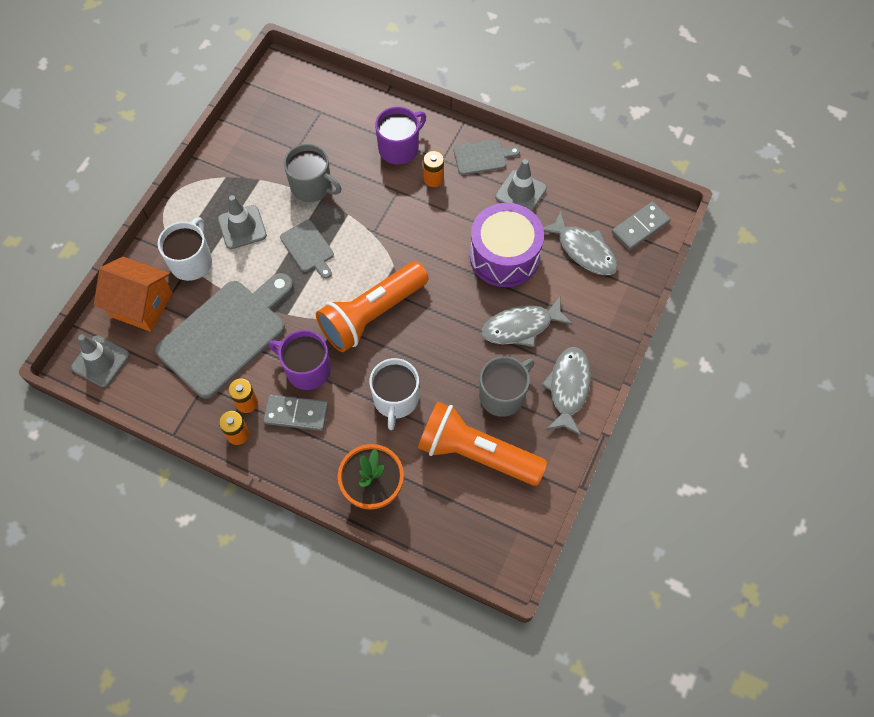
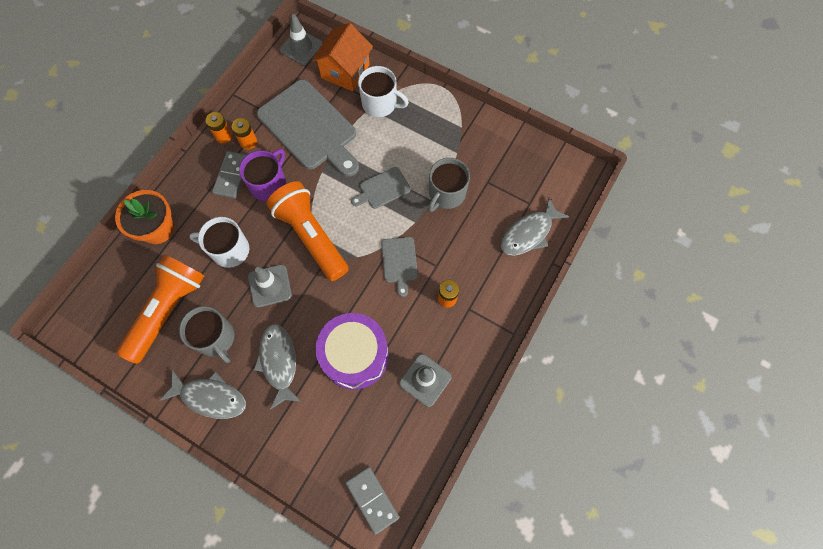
camera: 95 degrees right, 5 degrees up
grey traffic cone [218,195,267,249] -> grey traffic cone moved to [248,264,292,308]
purple mug [375,107,426,165] -> none
grey cutting board [454,139,520,175] -> grey cutting board moved to [381,237,418,297]
grey fish [543,210,618,275] -> grey fish moved to [501,197,569,256]

